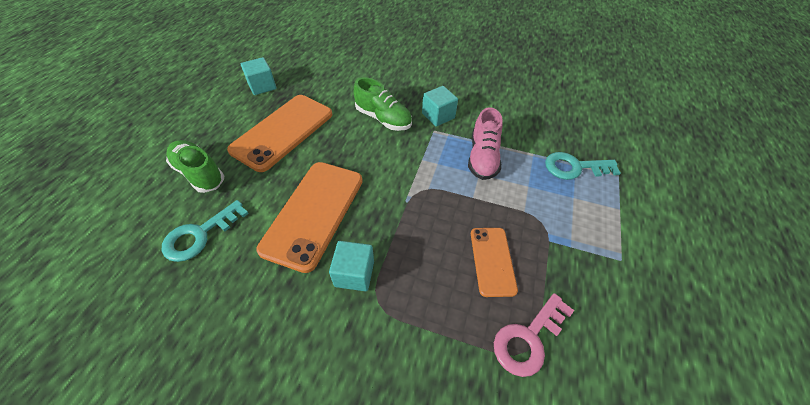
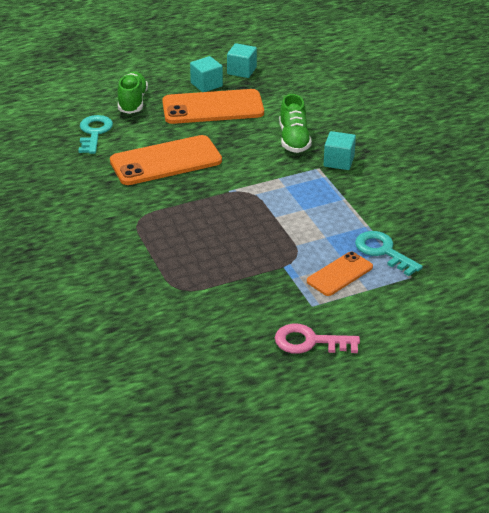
camera: 50 degrees right, 15 degrees down
turquoise key [162,200,249,262] -> turquoise key turned 90 degrees clockwise [78,115,113,154]
turquoise cube [329,241,374,291] -> turquoise cube moved to [190,56,223,92]
pink shoe [468,107,503,180] -> none
orange phone [471,228,518,297] -> orange phone moved to [307,252,373,296]
pink key [494,293,574,377] -> pink key moved to [275,324,360,354]

